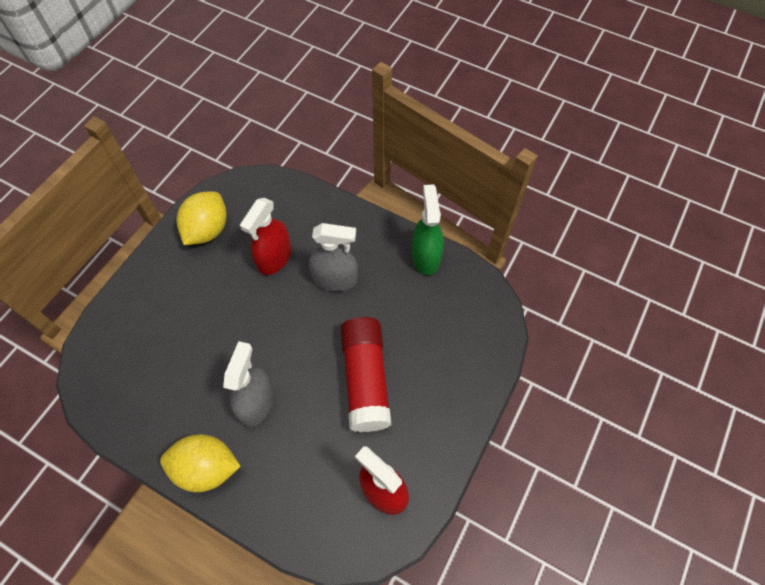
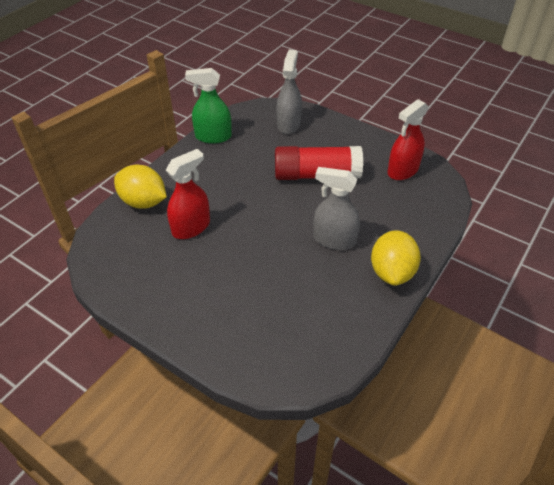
camera: 85 degrees left, 15 degrees down
yellow lemon [176,191,227,245] -> yellow lemon moved to [114,165,167,209]
red spray bottle [240,198,291,275] -> red spray bottle turned 75 degrees counterclockwise [166,149,210,239]
grey spray bottle [309,223,358,291] -> grey spray bottle moved to [277,49,302,134]

